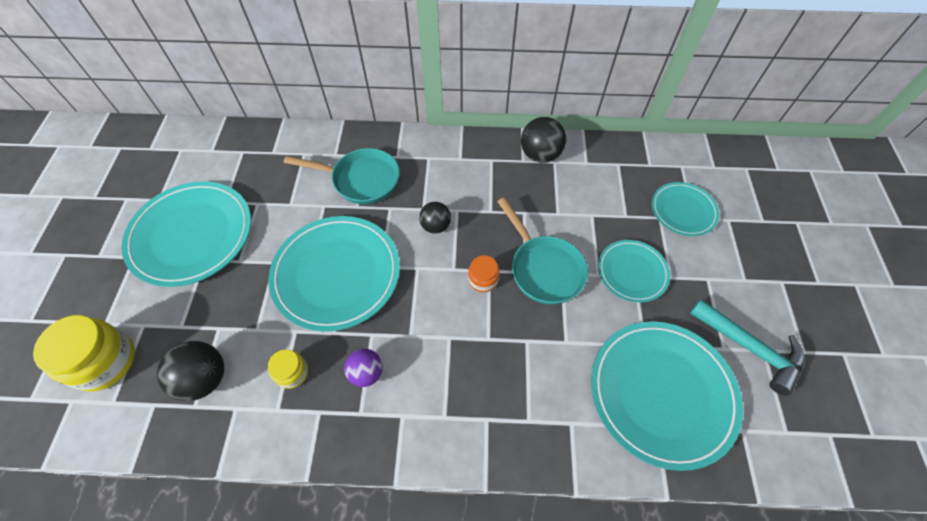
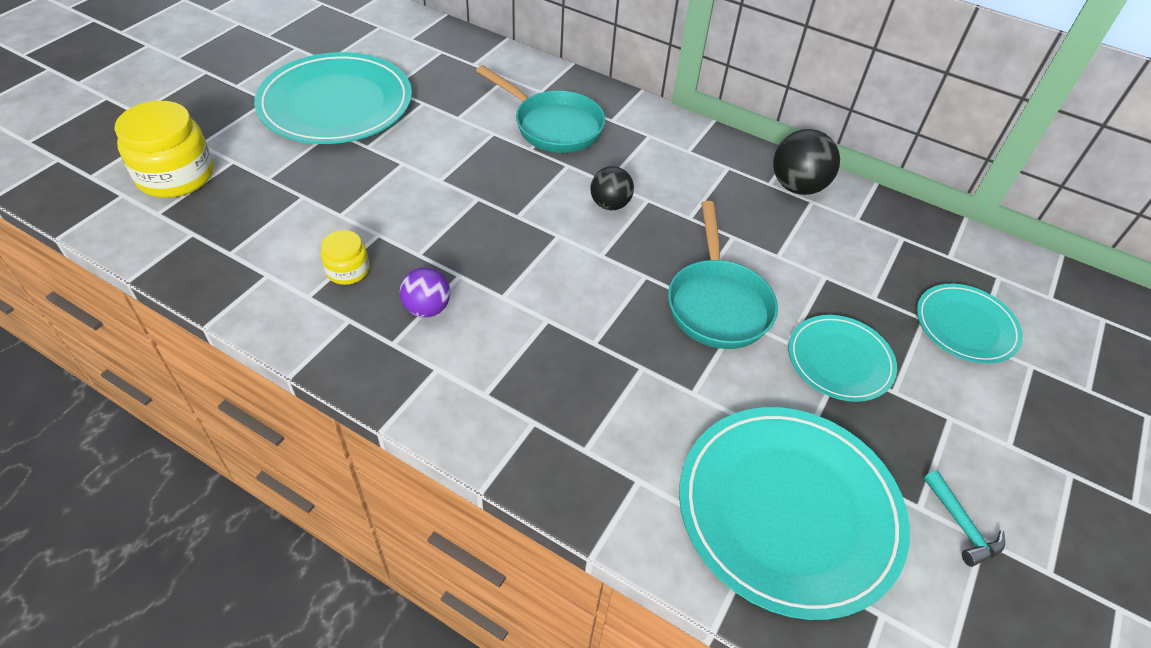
camera: 25 degrees right, 10 degrees down
black ball [157,341,224,401] -> none
turquoise plate [268,216,400,332] -> none
orange jar [468,255,499,292] -> none
turquoise hammer [690,299,804,396] -> turquoise hammer [924,471,1005,567], size x0.54

